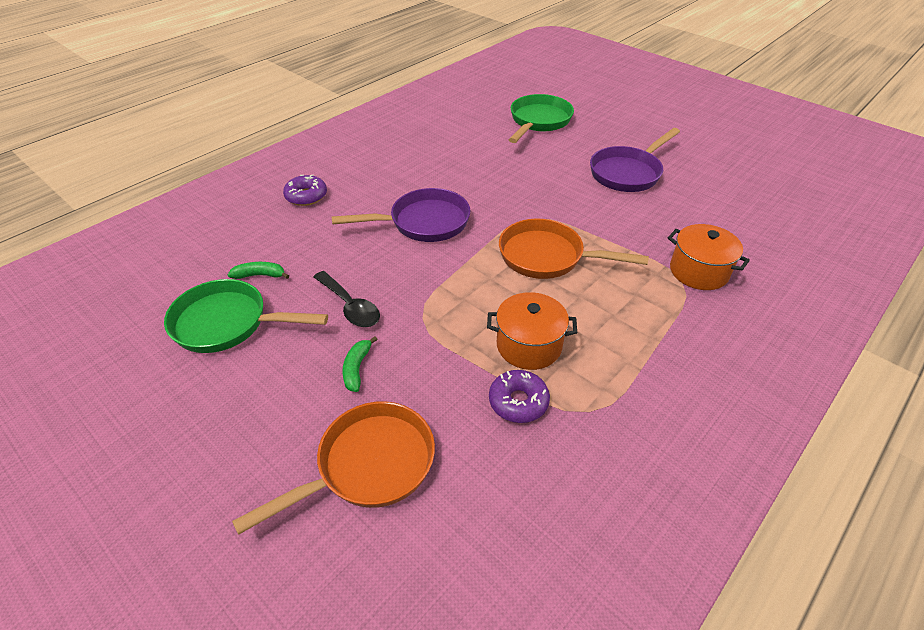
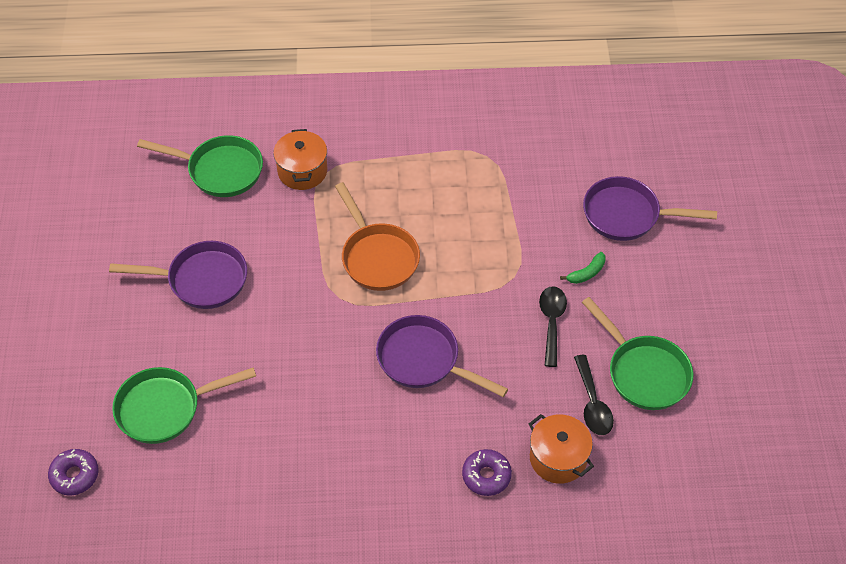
camera: 135 degrees left, 10 degrees up
green banana [228,262,289,279] -> black spoon [574,355,614,435]
orange pan [232,401,435,535] -> purple pan [583,176,717,241]
orange pot [487,292,577,370] -> orange pot moved to [529,414,594,484]
purple donut [489,370,550,423] -> purple donut moved to [48,449,99,496]
none -> green pan [137,135,263,197]

